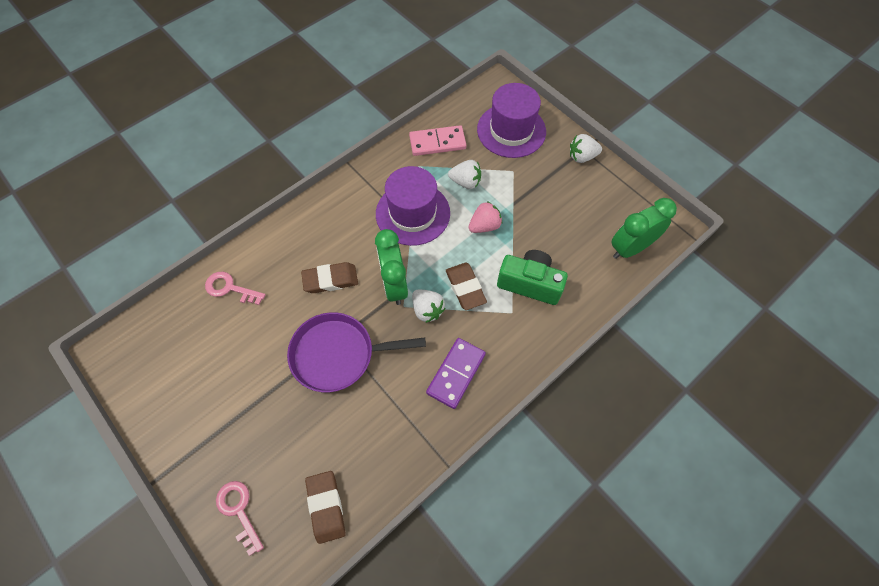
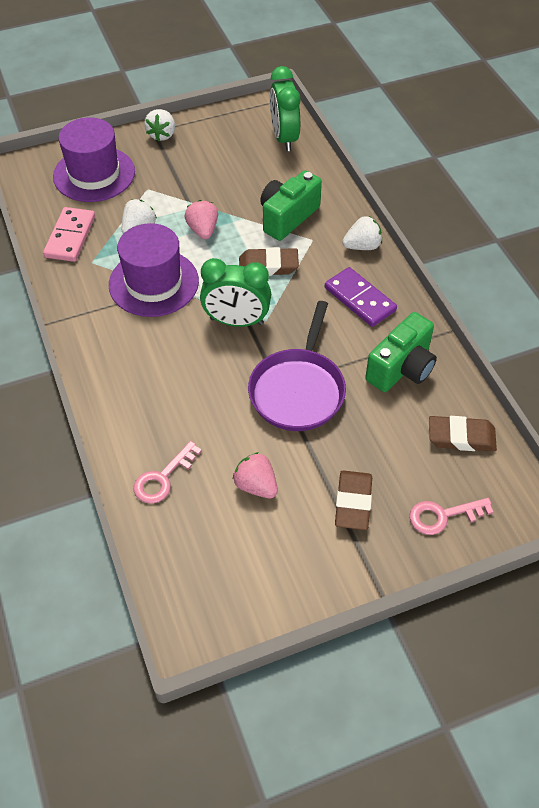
camera: 70 degrees left, 10 degrees down
brown eraser [301,262,358,293] -> brown eraser moved to [335,470,372,530]
white strawberry [412,290,445,323] -> white strawberry moved to [342,216,382,250]
none -> pink strawberry [233,452,278,498]
none -> green camera [365,312,437,392]

